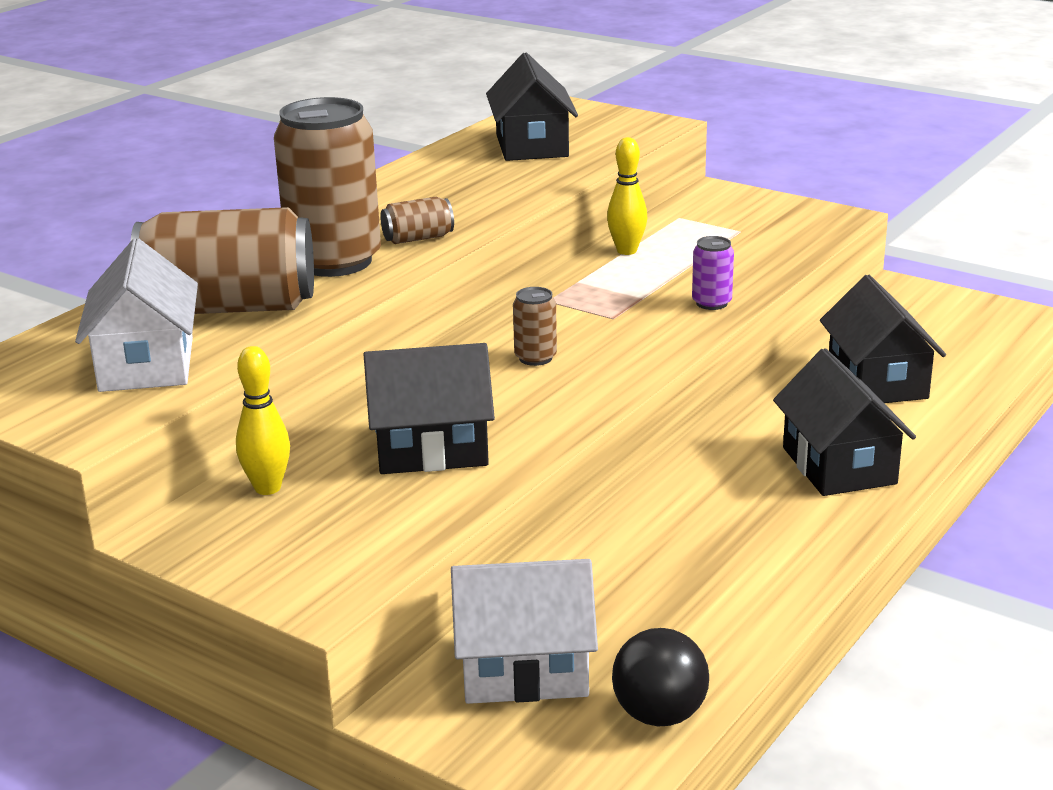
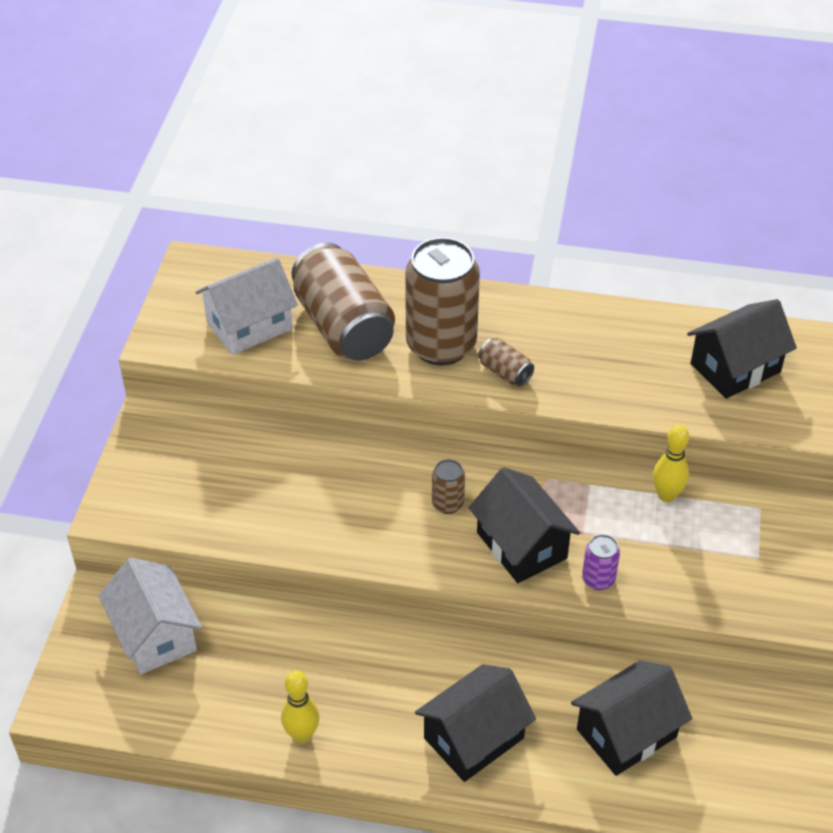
camera: 65 degrees right, 20 degrees up
yellow bowling pin [236,346,290,495] -> yellow bowling pin moved to [281,670,319,744]
black house [364,343,495,474] -> black house moved to [469,467,580,583]
black ball [612,628,709,726] -> none

